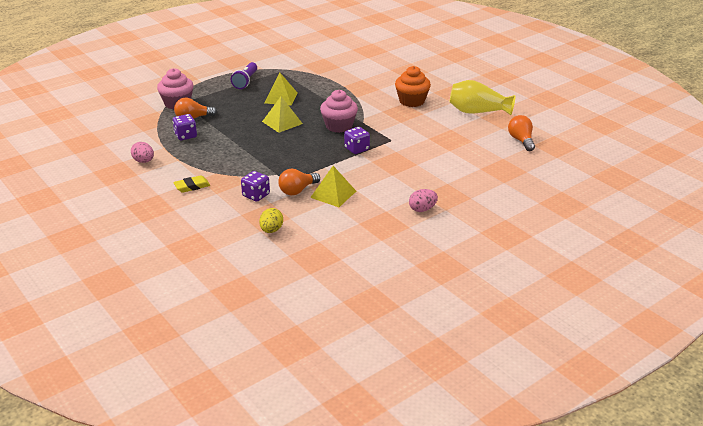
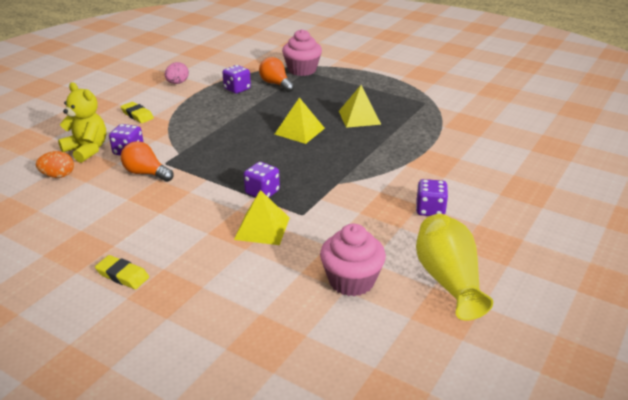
camera: 70 degrees right, 0 degrees up
purple flashlight [231,62,257,89] -> none
yellow egg [259,208,283,233] -> orange egg [36,151,74,178]
yellow pyramid [310,166,356,207] -> yellow pyramid moved to [234,190,290,245]
pink cupcake [320,90,358,133] -> pink cupcake moved to [320,224,386,296]
orange cupcake [395,66,431,107] -> purple dice [416,179,448,216]
pink egg [409,189,438,212] -> yellow eraser [95,255,149,289]
orange light bulb [508,115,535,151] -> none
none -> yellow teddy bear [58,82,106,163]

